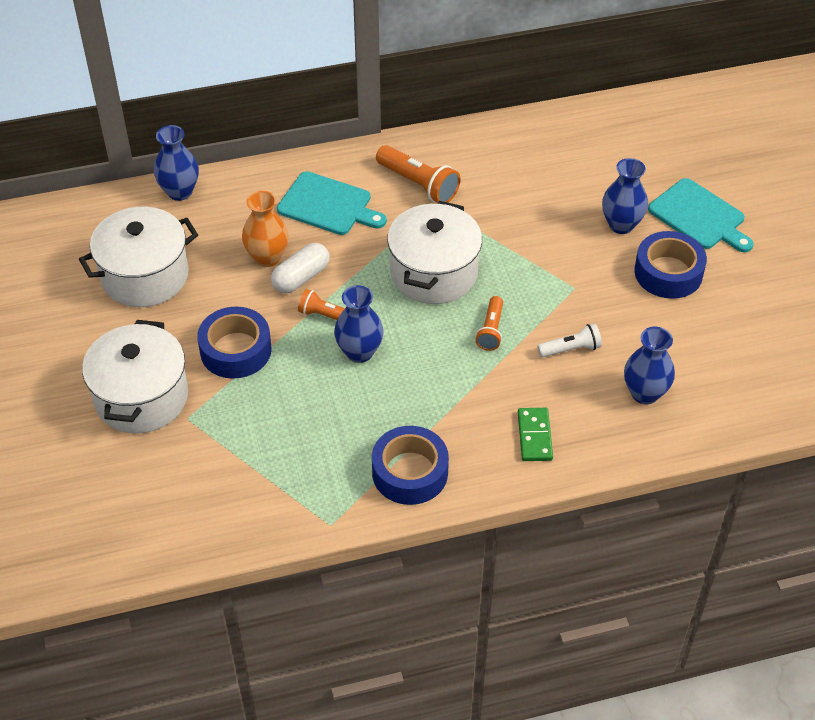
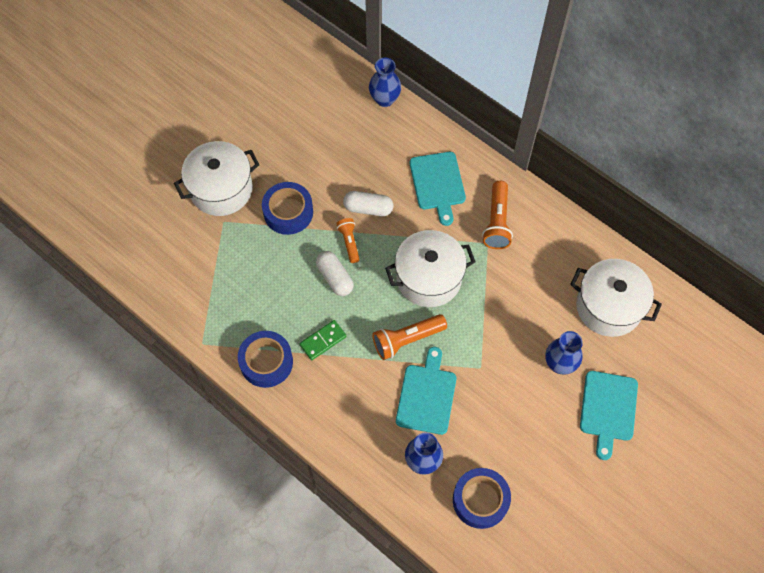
camera: 55 degrees right, 15 degrees up
white pot [79,207,198,307] -> white pot moved to [570,259,662,337]
orange vase [242,191,288,267] -> none
blue vase [334,285,383,363] -> white capsule [316,251,354,296]
orange flashlight [476,296,503,351] -> orange flashlight [372,314,447,360], size x1.60
green domino [518,408,553,461] -> green domino moved to [300,320,346,360]
white flashlight [537,323,602,358] -> turquoise cutting board [396,347,456,435]
blue tape [634,231,707,299] -> blue tape moved to [453,468,511,529]

